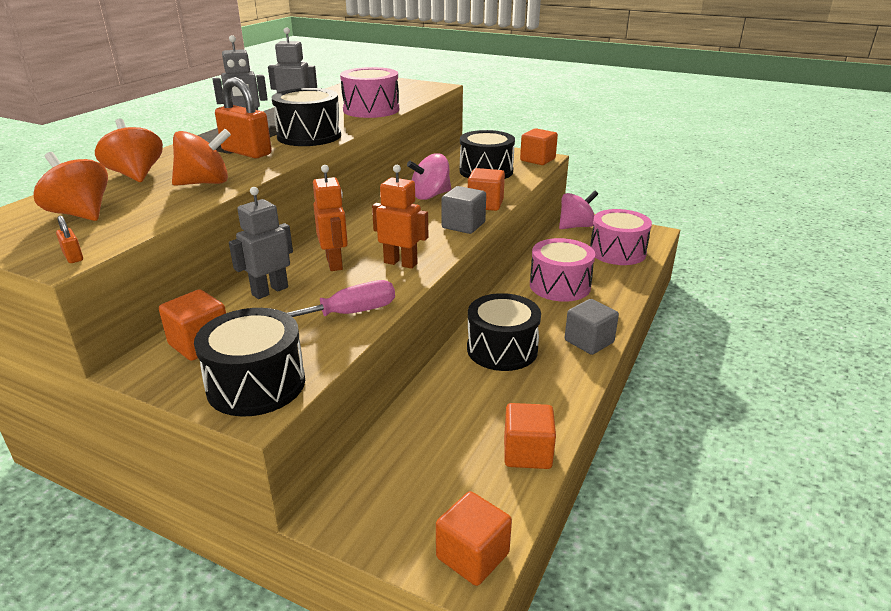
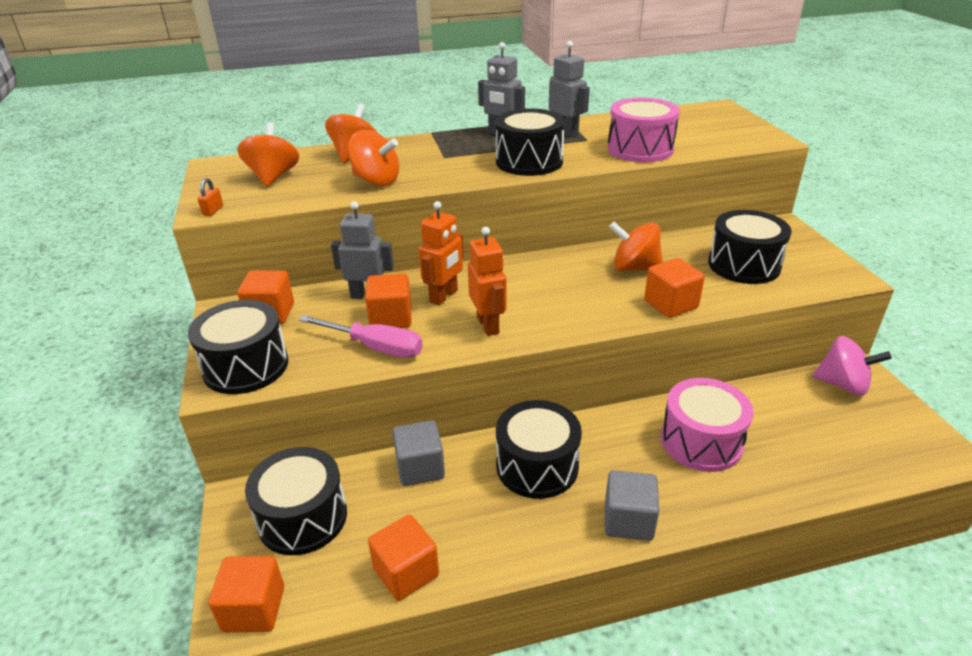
camera: 50 degrees right, 5 degrees up
orange padlock [215,77,272,158] -> none
pink spinning top [407,154,451,200] -> orange spinning top [609,222,663,271]
grey cube [441,186,486,234] -> grey cube moved to [393,420,445,486]
orange cube [520,128,558,165] -> orange cube moved to [365,274,411,328]
pink drum [590,209,652,265] -> none
none -> black drum [245,447,347,555]

